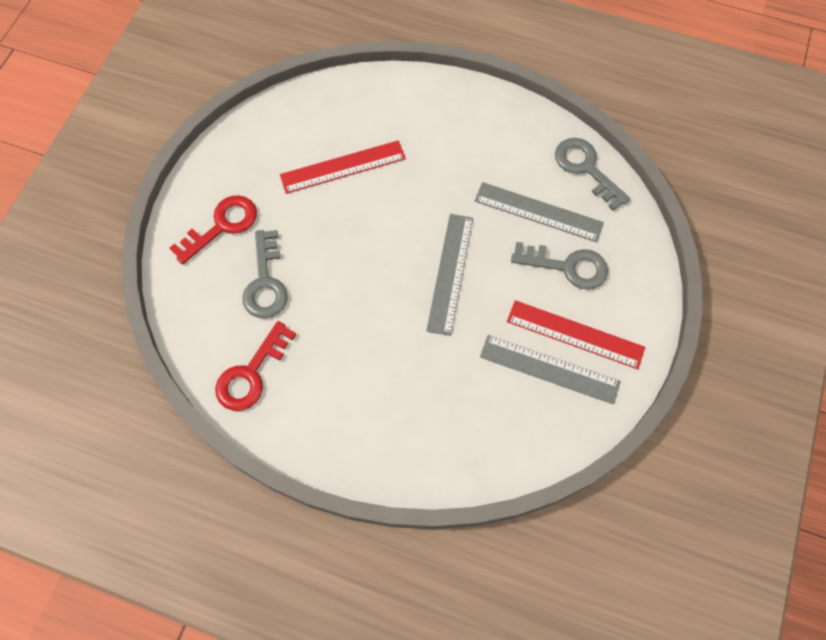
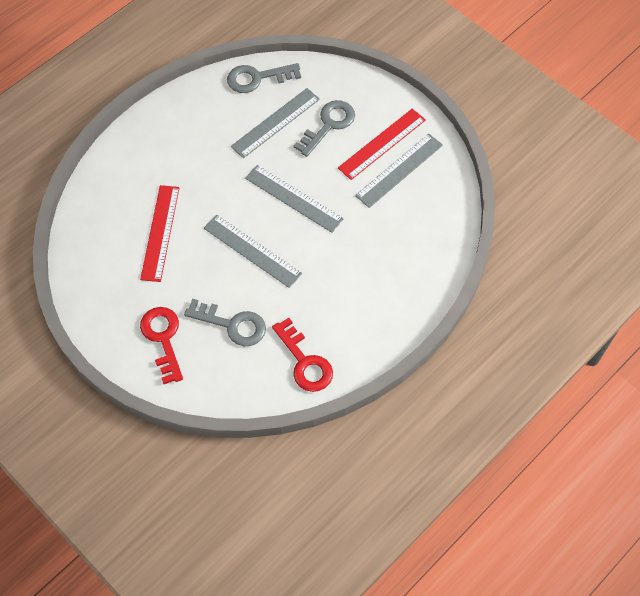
camera: 65 degrees left, 5 degrees down
none -> grey ruler [204,215,302,288]

